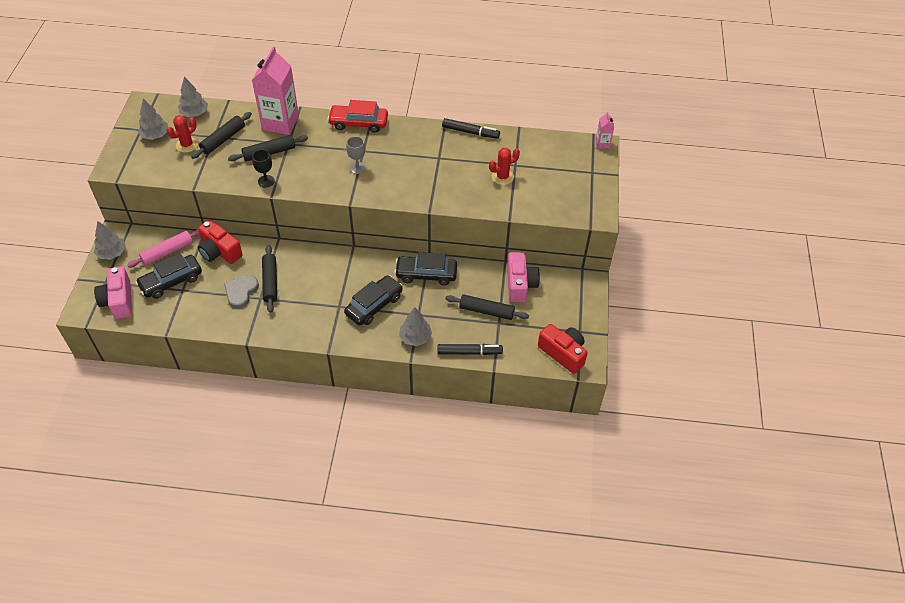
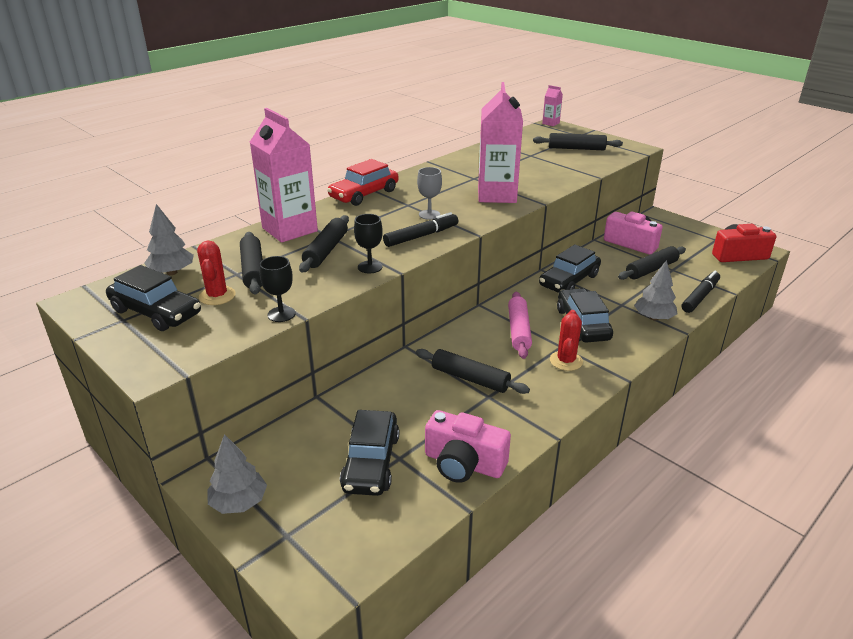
camera: 50 degrees left, 20 degrees down
pink camera [94,266,132,319] -> pink camera moved to [425,410,511,483]
pink rolling pin [127,229,200,268] -> pink rolling pin moved to [508,292,532,359]
grey tree [138,99,168,140] -> black car [106,265,201,331]
red camera [198,219,243,264] -> none
grey heart [224,275,259,309] -> none
black marker [442,118,500,139] -> black marker moved to [383,212,458,247]
red cactus [489,148,520,185] -> red cactus moved to [550,310,583,371]
none -> black goblet [260,256,295,322]
none -> pink carton [478,82,523,203]
none -> black rolling pin [533,133,623,150]

